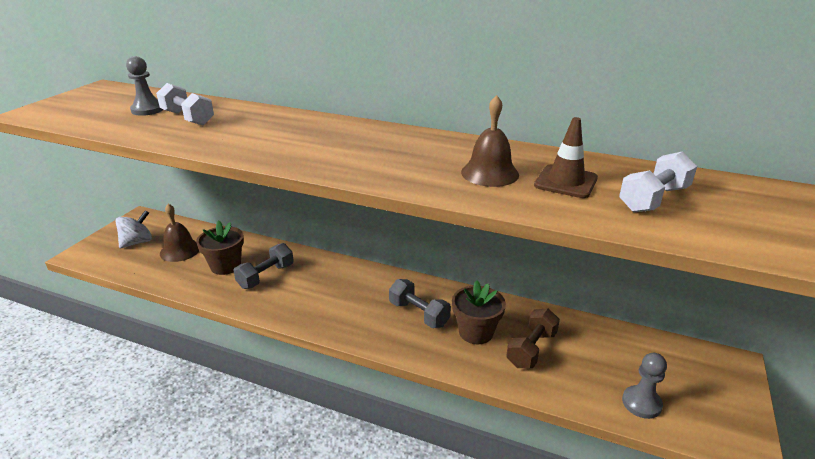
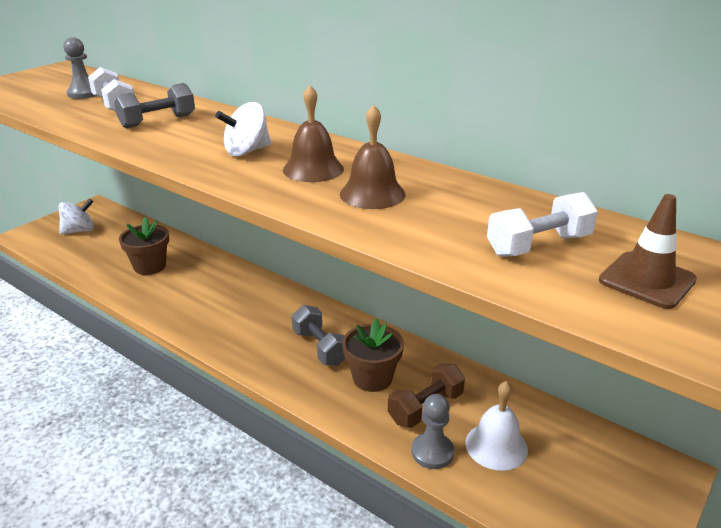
camera: 15 degrees right, 0 degrees up
brown bell [160,204,199,262] -> brown bell moved to [283,85,344,182]
grey dumbbell [233,243,294,289] -> grey dumbbell moved to [114,83,195,128]
brown traffic cone [534,117,598,198] -> brown traffic cone moved to [599,194,697,309]
grey pawn [622,353,667,419] -> grey pawn moved to [412,394,454,469]
none -> white spinning top [215,102,271,156]
none -> white bell [465,381,528,471]

